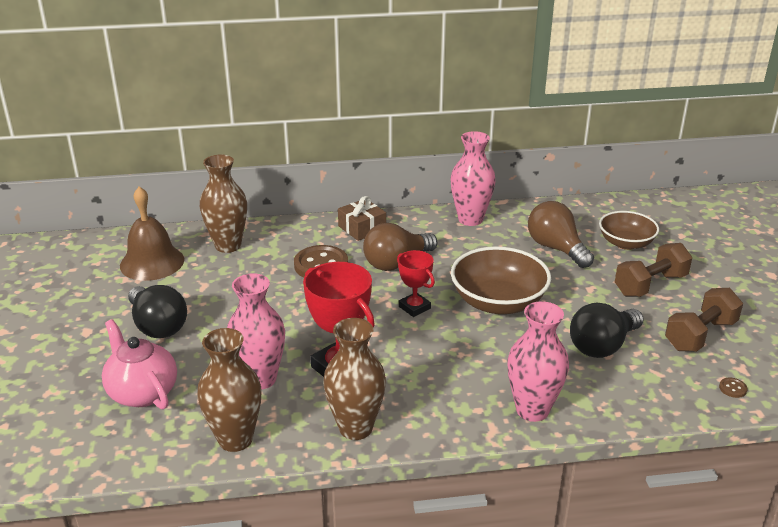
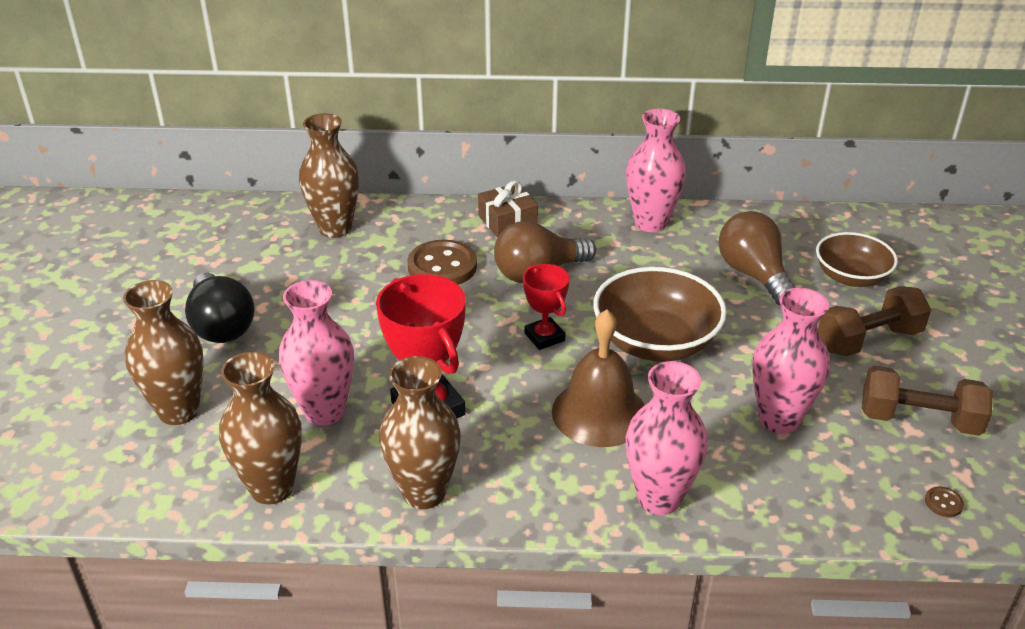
camera: 10 degrees right, 5 degrees up
pink teapot [102,319,177,409] -> brown vase [123,280,204,425]
brown bell [120,186,184,281] -> brown bell moved to [552,309,645,447]
black light bulb [570,303,644,358] -> pink vase [752,288,830,434]
brown dumbbell [665,288,743,352] -> brown dumbbell turned 45 degrees clockwise [862,365,993,436]

